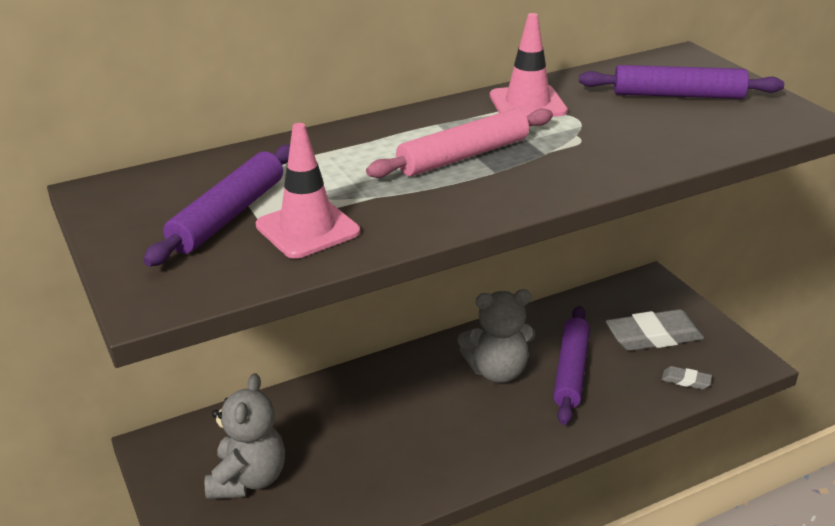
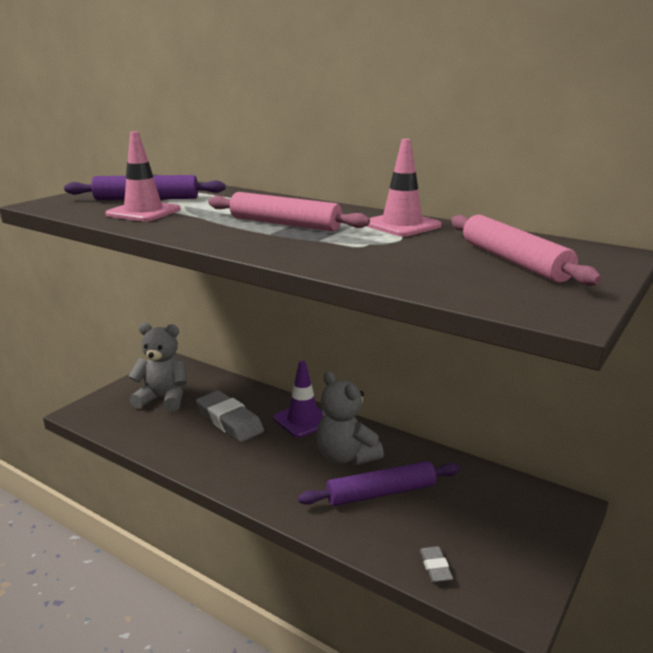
camera: 60 degrees right, 10 degrees down
grey teddy bear [205,373,285,500] -> grey teddy bear turned 150 degrees counterclockwise [128,322,187,412]
purple rolling pin [579,65,784,99] -> pink rolling pin [451,215,602,286]
grey eraser [606,309,705,351] -> grey eraser moved to [196,391,264,442]
none -> purple traffic cone [273,361,323,438]

